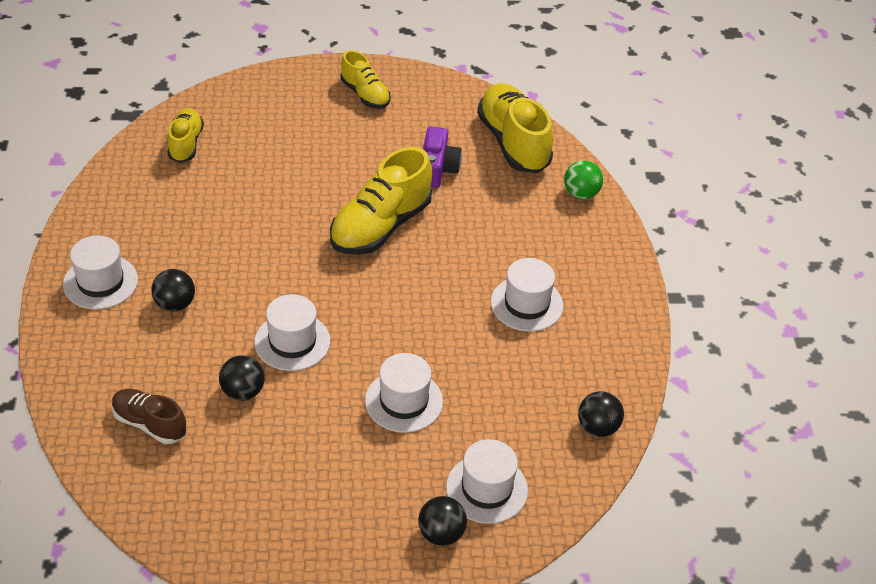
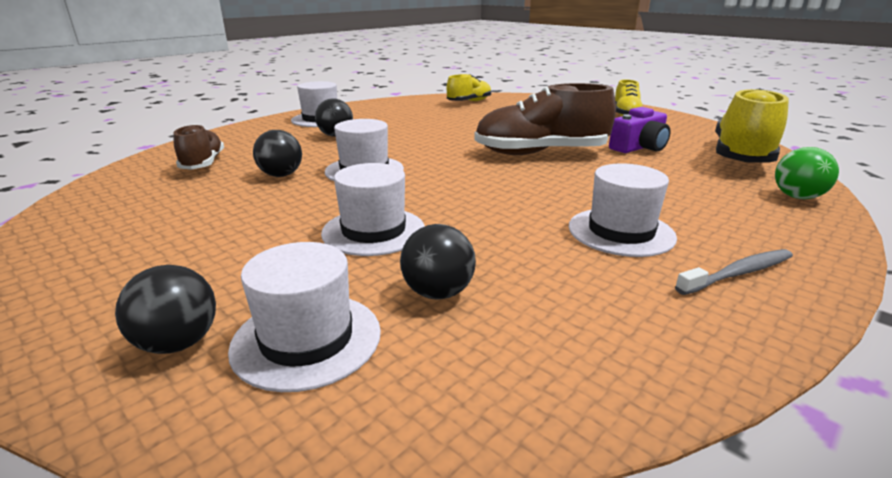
camera: 50 degrees right, 20 degrees down
yellow shoe [330,147,432,255] -> brown shoe [474,83,616,155]
black ball [578,391,624,437] -> black ball moved to [400,224,476,300]
none -> grey toothbrush [675,249,793,295]

